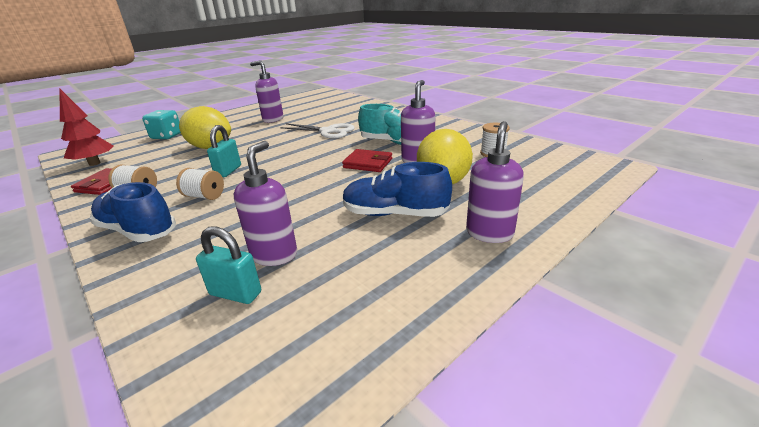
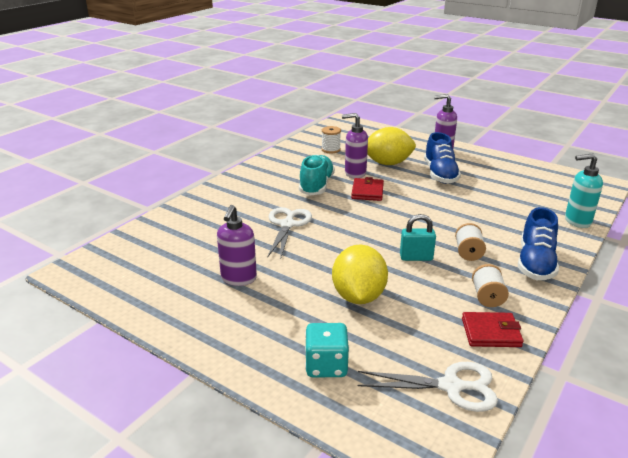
camera: 105 degrees left, 0 degrees up
red tree [59,88,114,166] -> white scissors [358,362,498,412]
turquoise padlock [196,226,261,304] -> none
purple soap dispenser [234,141,297,266] -> none
none -> turquoise soap dispenser [565,153,603,228]

